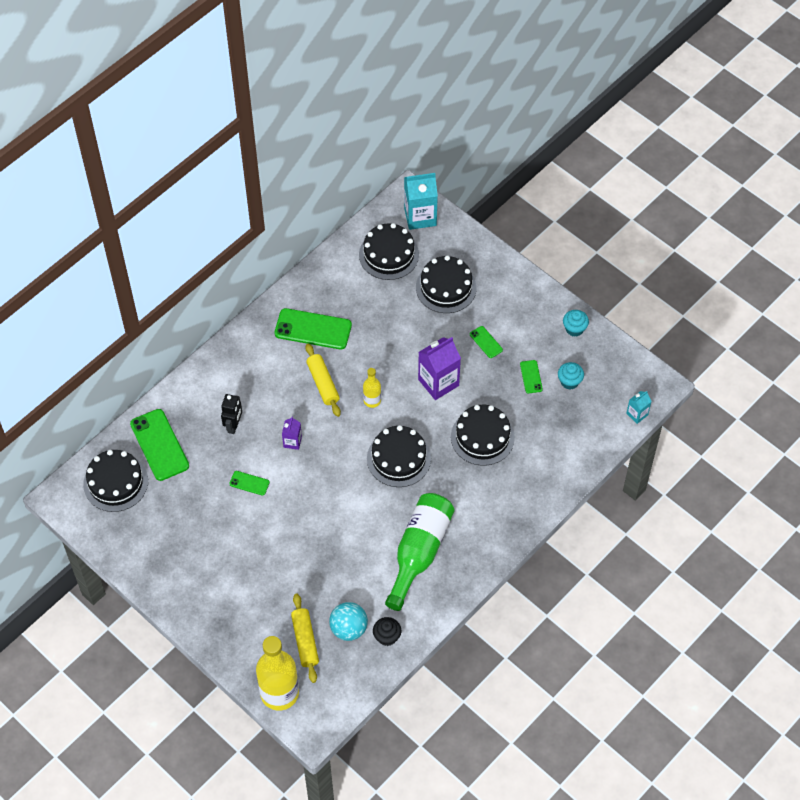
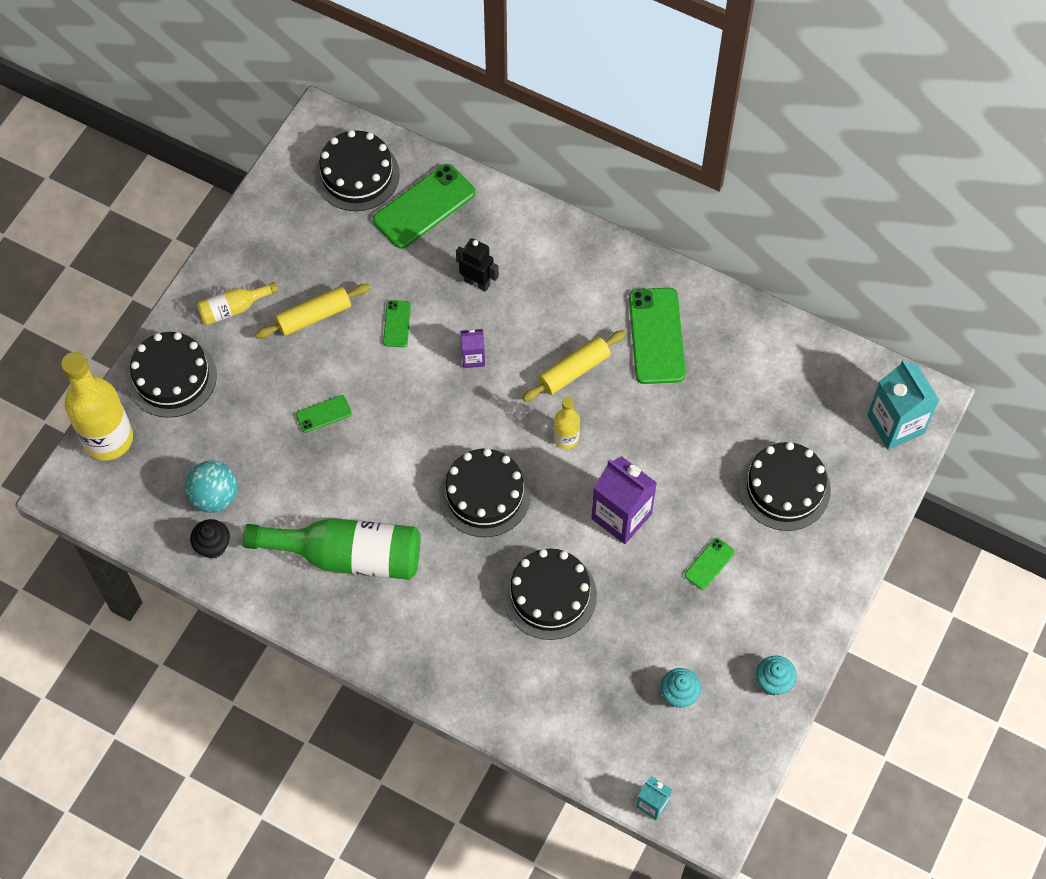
camera: 75 degrees right, 5 degrees up
black robot [221,394,242,434] -> black robot turned 150 degrees counterclockwise [456,238,499,292]
yellow rolling pin [291,594,319,683] -> yellow rolling pin moved to [255,284,370,339]
black cake [359,223,419,280] -> black cake moved to [127,332,217,418]
green phone [520,360,543,393] -> green phone moved to [296,395,352,433]
none -> yellow bottle [197,282,278,325]

